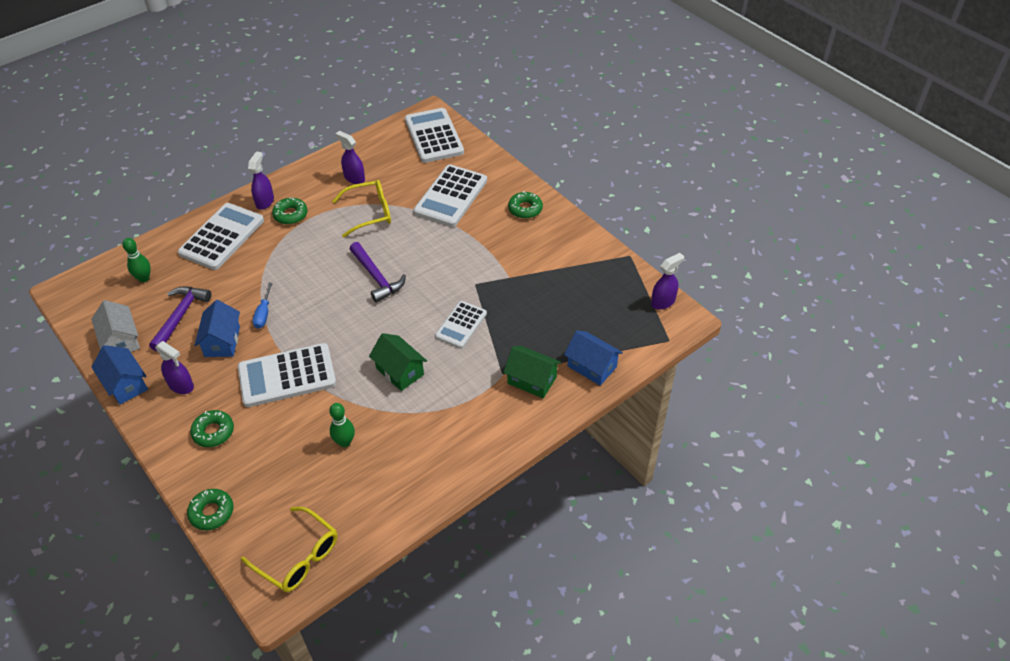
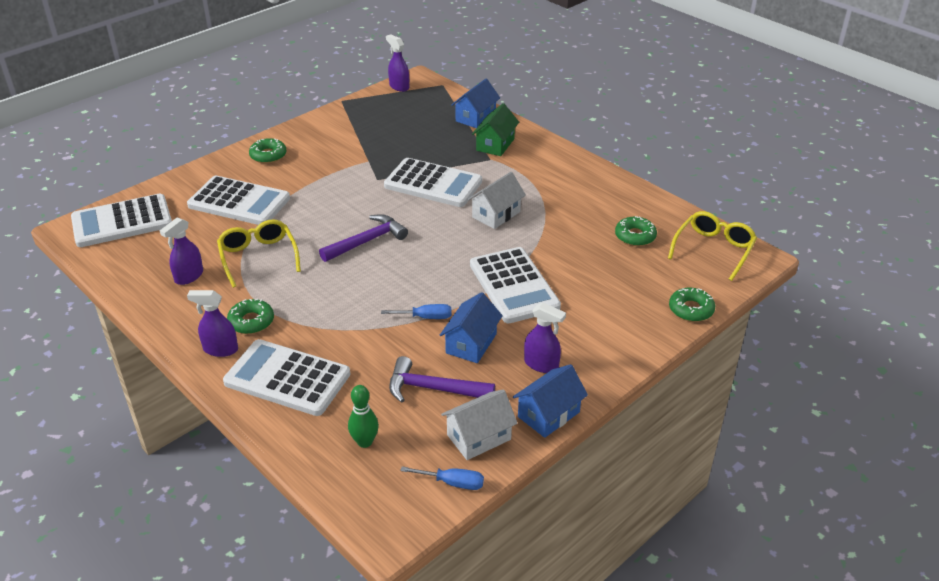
camera: 95 degrees left, 10 degrees down
purple spray bottle [155,341,194,394] -> purple spray bottle turned 90 degrees clockwise [524,303,566,373]
green donut [190,410,234,447] -> green donut moved to [615,216,657,246]
blue house [194,300,240,357] -> blue house turned 60 degrees counterclockwise [440,292,503,363]
green bowling pin [329,403,355,447] -> none
green house [369,333,427,391] -> white house [468,172,526,229]
white calculator [435,301,487,349] -> white calculator [384,158,482,207], size x1.64
none -> blue screwdriver [400,467,484,490]

